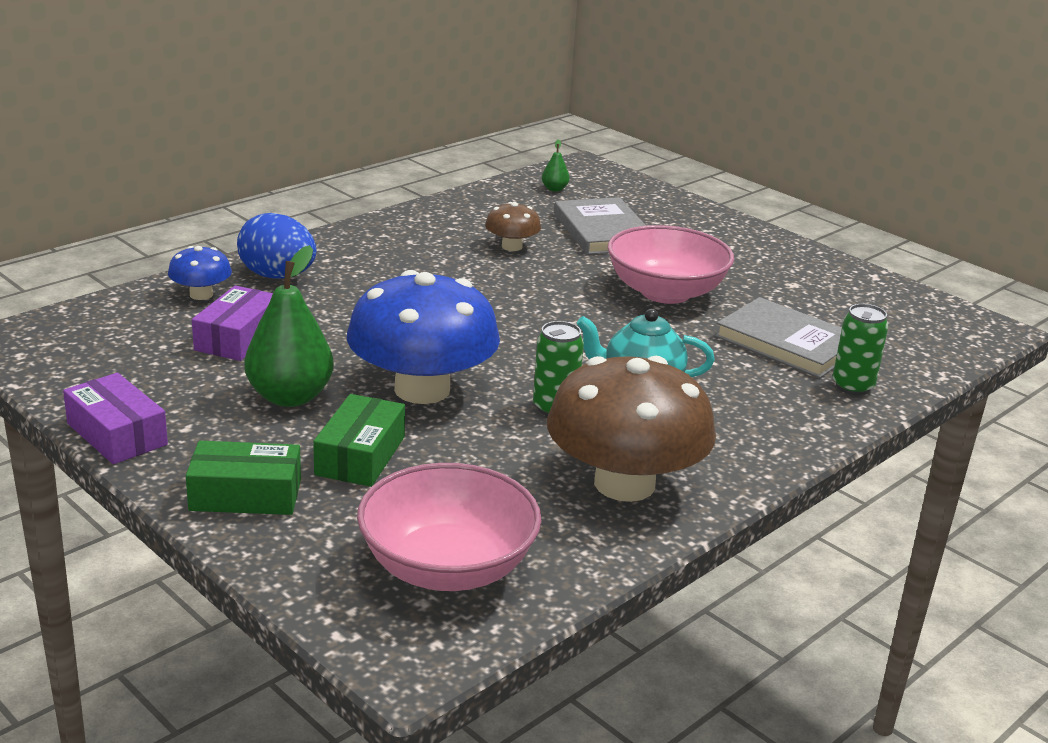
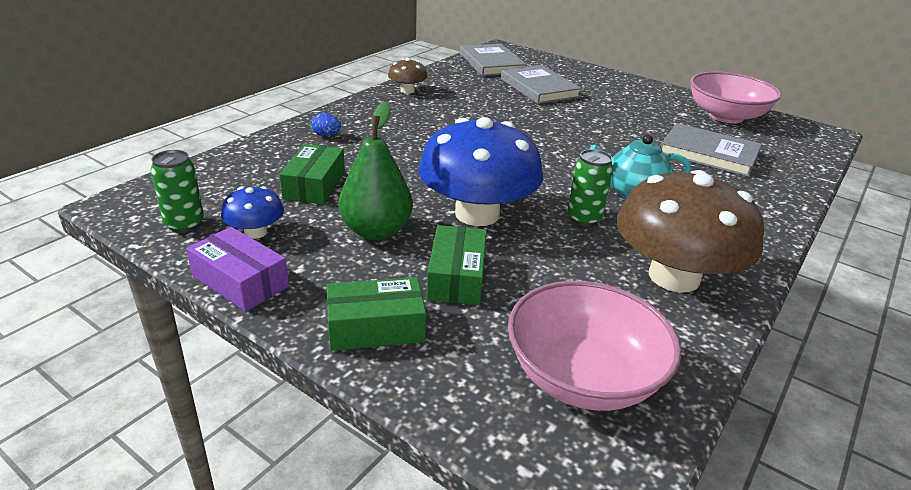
camera: 10 degrees left, 5 degrees up
blue mushroom [168,246,232,300] -> blue mushroom moved to [221,186,284,239]
purple box [192,285,273,361] -> green box [279,144,345,205]
blue egg [237,213,317,279] -> blue egg [311,113,341,137], size x0.47
brown mushroom [485,202,541,251] -> brown mushroom moved to [388,58,427,94]
green pear [542,139,569,192] -> grey book [460,44,527,76]
pink bowl [607,225,734,304] -> pink bowl moved to [690,72,781,123]
green can [833,304,888,395] -> green can moved to [150,150,204,233]

